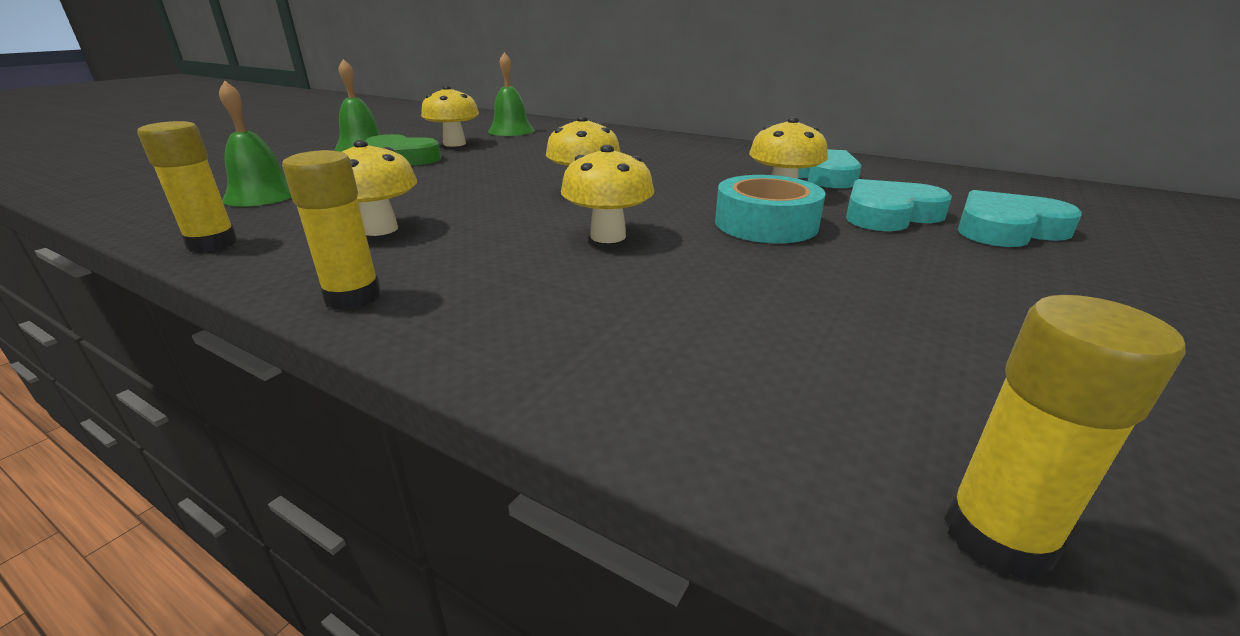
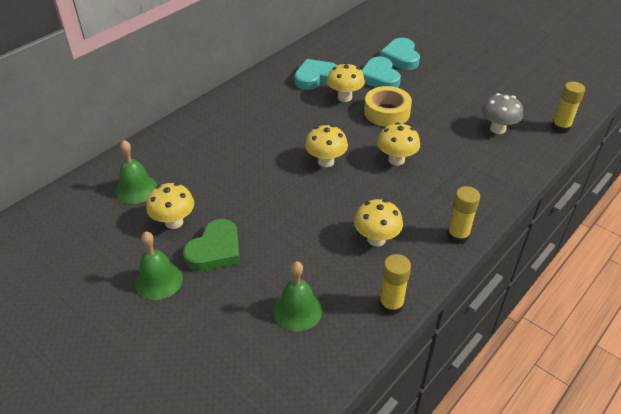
camera: 80 degrees left, 15 degrees up
turquoise tape [715,175,826,243] -> yellow tape [364,86,412,127]
none -> grey mushroom [482,93,523,134]

